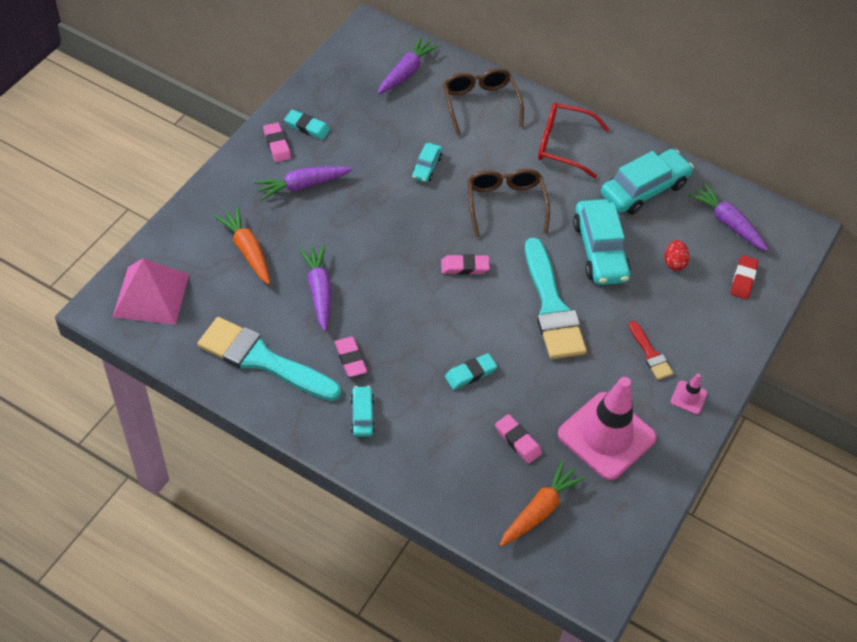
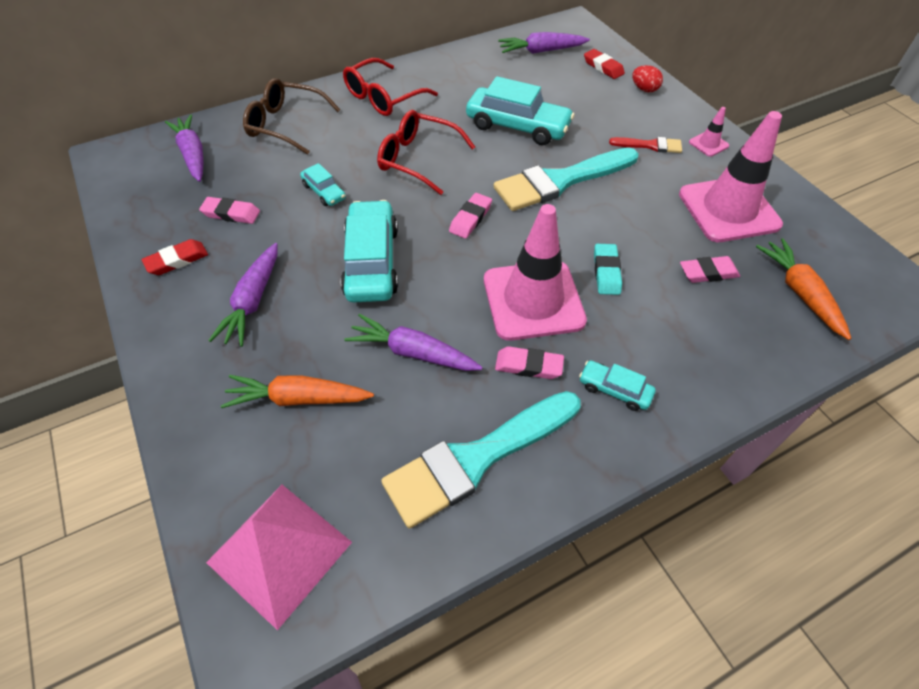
camera: 55 degrees left, 0 degrees up
pink eraser [263,122,291,162] -> pink eraser moved to [199,197,260,224]
turquoise eraser [284,110,330,140] -> red eraser [142,239,208,275]
brown glasses [467,168,550,237] -> red glasses [377,110,475,195]
turquoise brush [525,238,587,359] -> turquoise brush turned 135 degrees clockwise [494,147,638,211]
turquoise car [601,149,694,215] -> turquoise car moved to [340,200,398,302]
red egg [665,240,689,271] -> red egg moved to [632,65,663,92]
none -> pink traffic cone [484,204,587,341]

